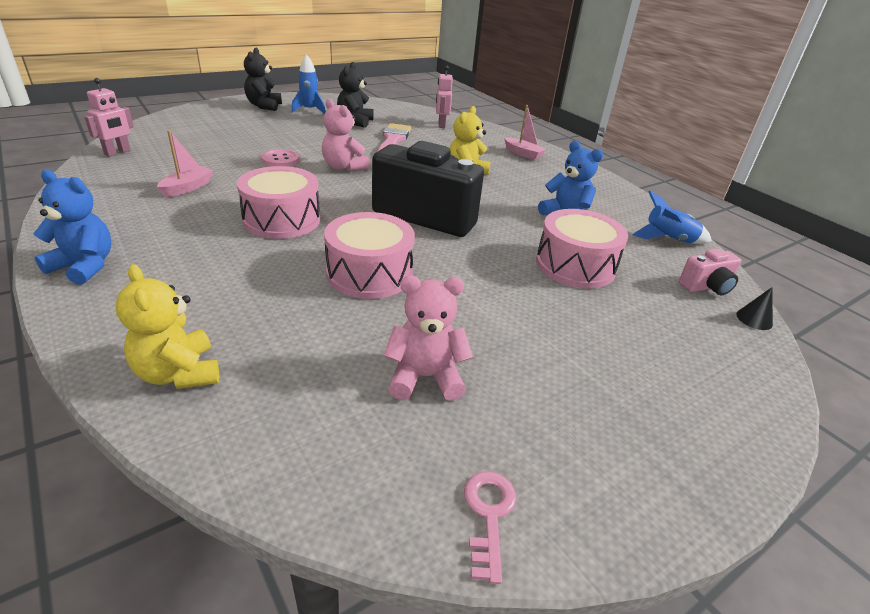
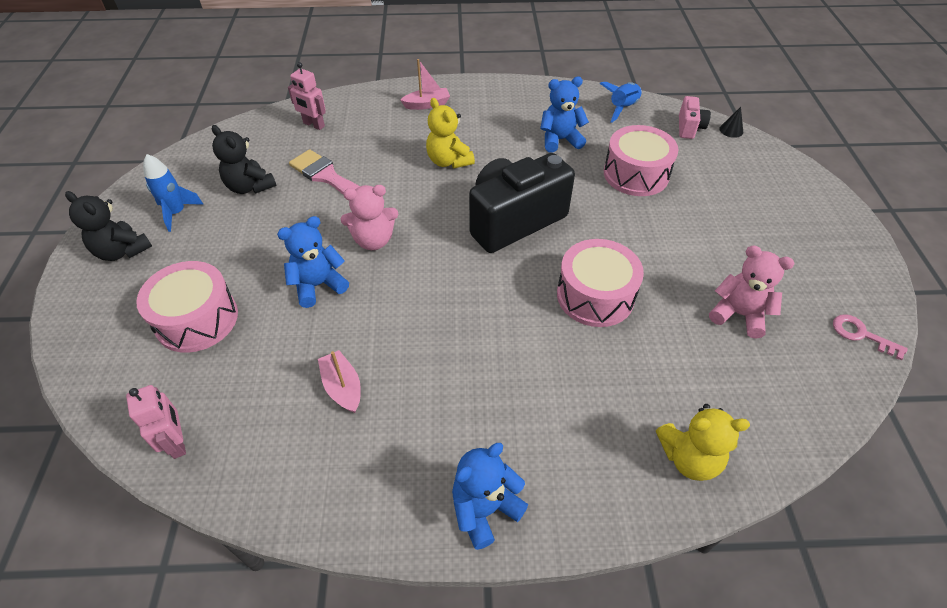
camera: 55 degrees left, 15 degrees up
pink drum [237,166,320,239] -> pink drum moved to [136,261,238,353]
pink button [262,149,300,167] -> blue teddy bear [277,216,349,308]
pink teddy bear [383,276,473,401] -> pink teddy bear turned 90 degrees clockwise [709,245,795,339]

